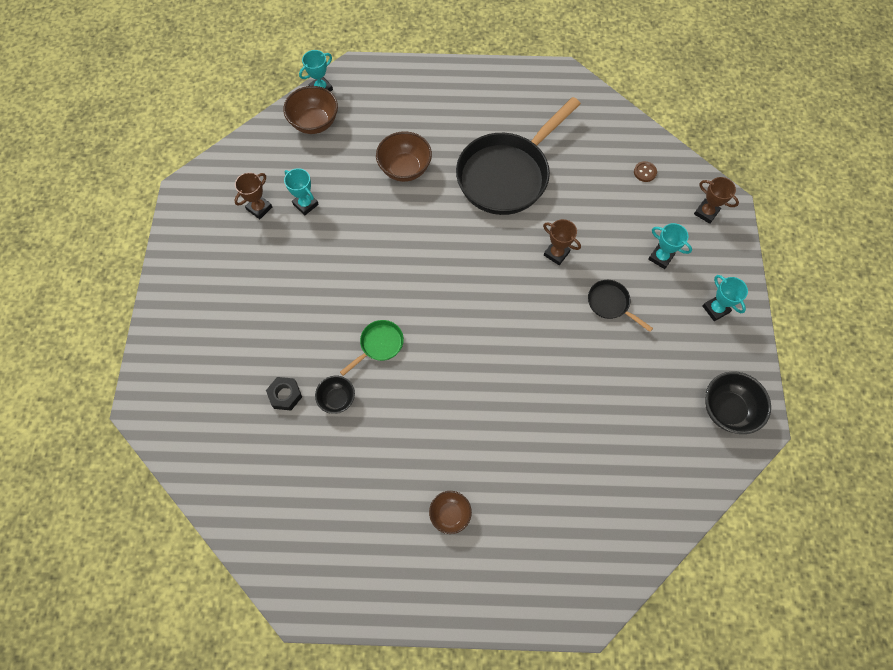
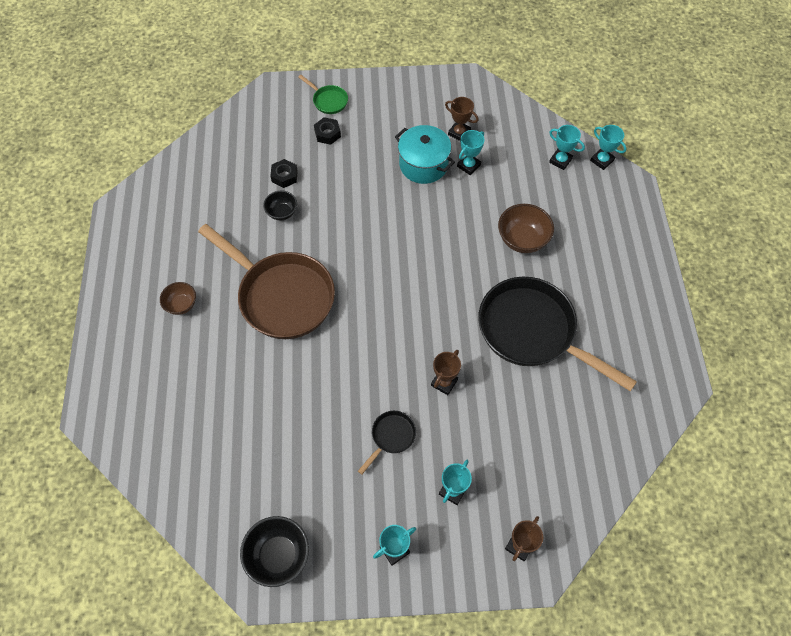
camera: 85 degrees right, 5 degrees down
brown bowl [283,86,338,134] -> turquoise trophy [549,125,585,170]
green pan [340,320,404,376] -> green pan moved to [298,75,348,114]
brown button [634,161,657,182] -> none
none -> brown pan [198,224,335,339]
none -> black nut [314,117,341,145]
none -> turquoise pot [395,125,455,184]

